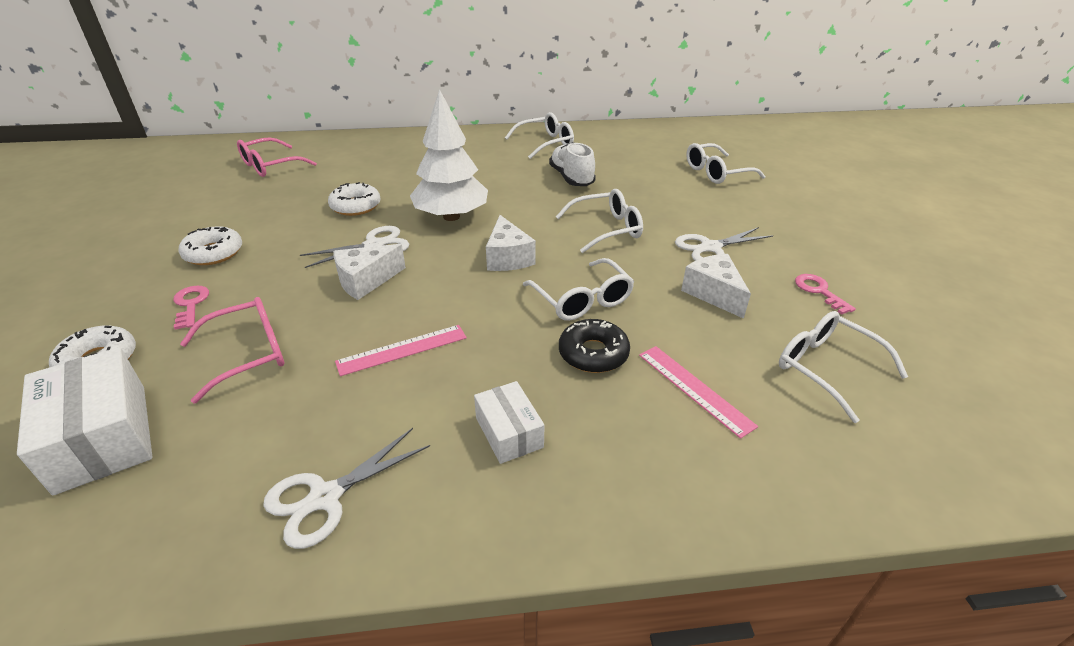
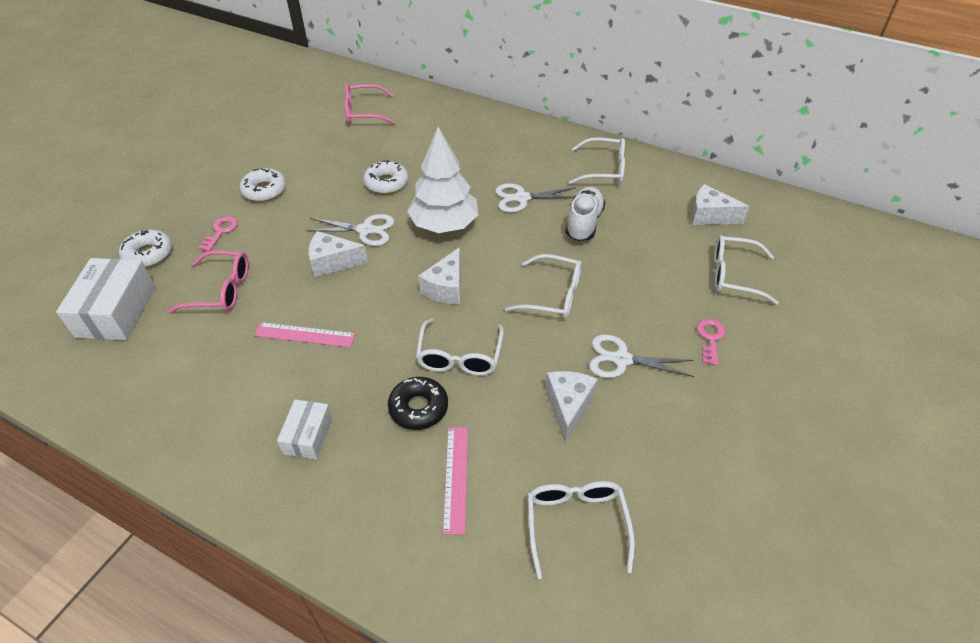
camera: 35 degrees right, 10 degrees up
white scissors [263,428,430,549] -> white scissors moved to [495,183,576,213]
pink key [795,274,856,314] -> pink key moved to [697,319,725,366]
none -> white cheese [691,184,749,225]

